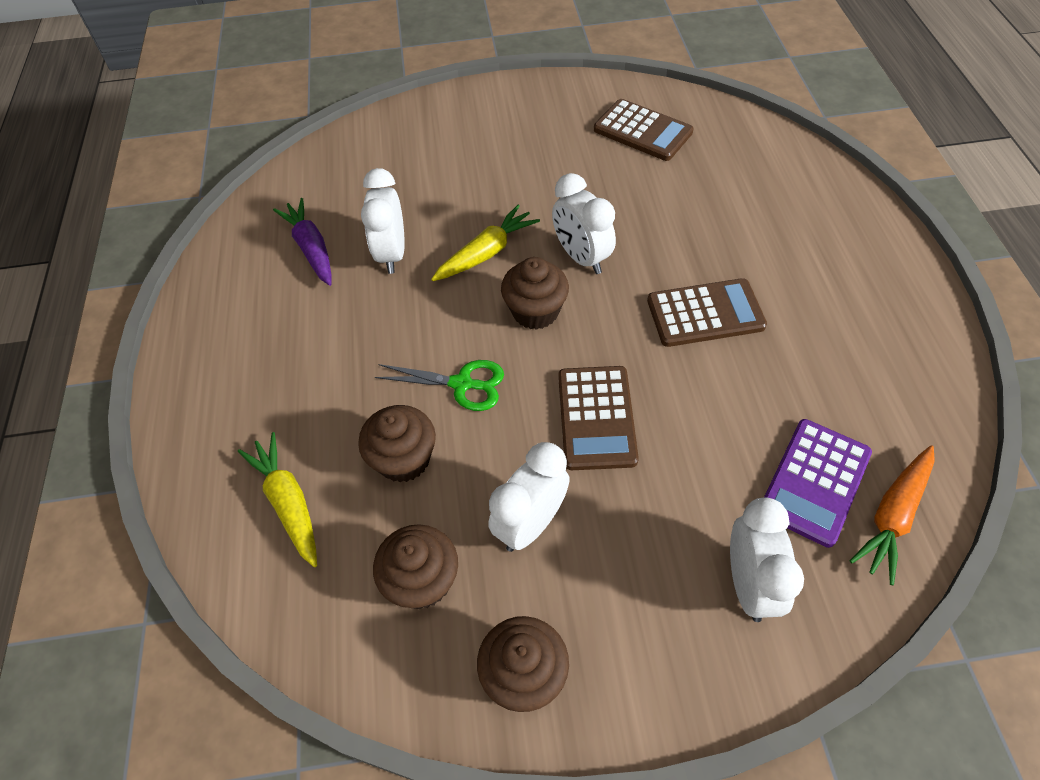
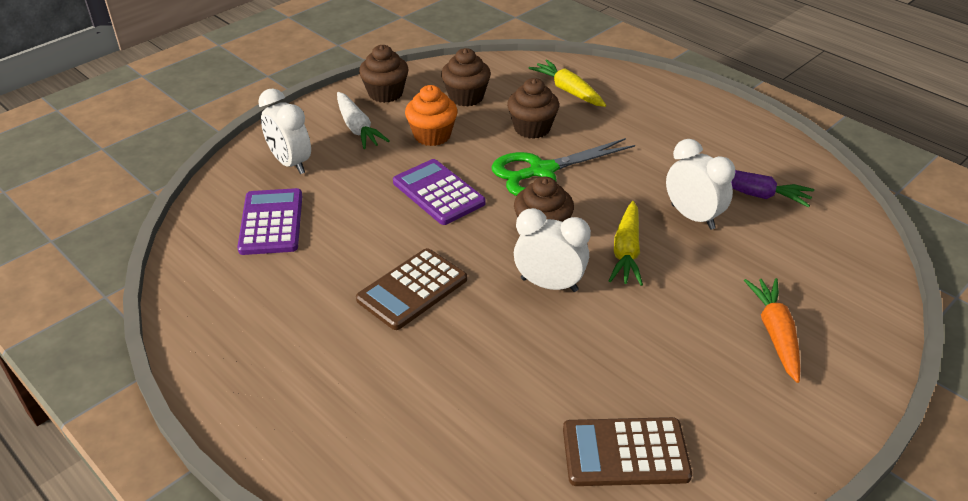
camera: 140 degrees right, 15 degrees down
yellow carrot [238,432,317,567] -> yellow carrot turned 150 degrees counterclockwise [528,60,606,107]
green scissors [375,360,504,411] -> green scissors [491,138,635,196], size x1.50
white clock [488,442,570,552] -> orange cupcake [405,85,458,146]
brown calculator [558,366,639,470] -> purple calculator [393,159,486,225]
orange carrot [850,445,935,585] -> orange carrot moved to [744,278,800,383]
none -> white carrot [337,92,390,149]

